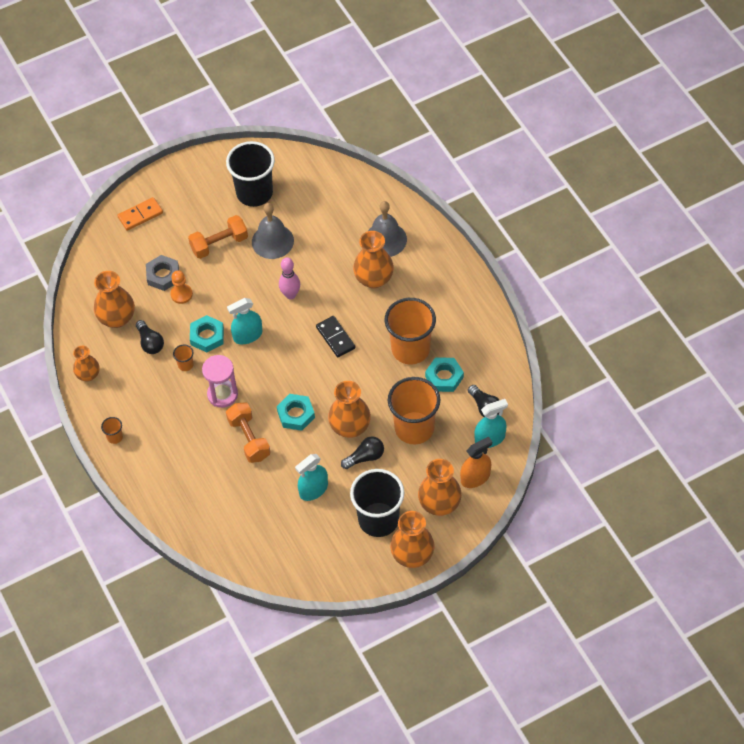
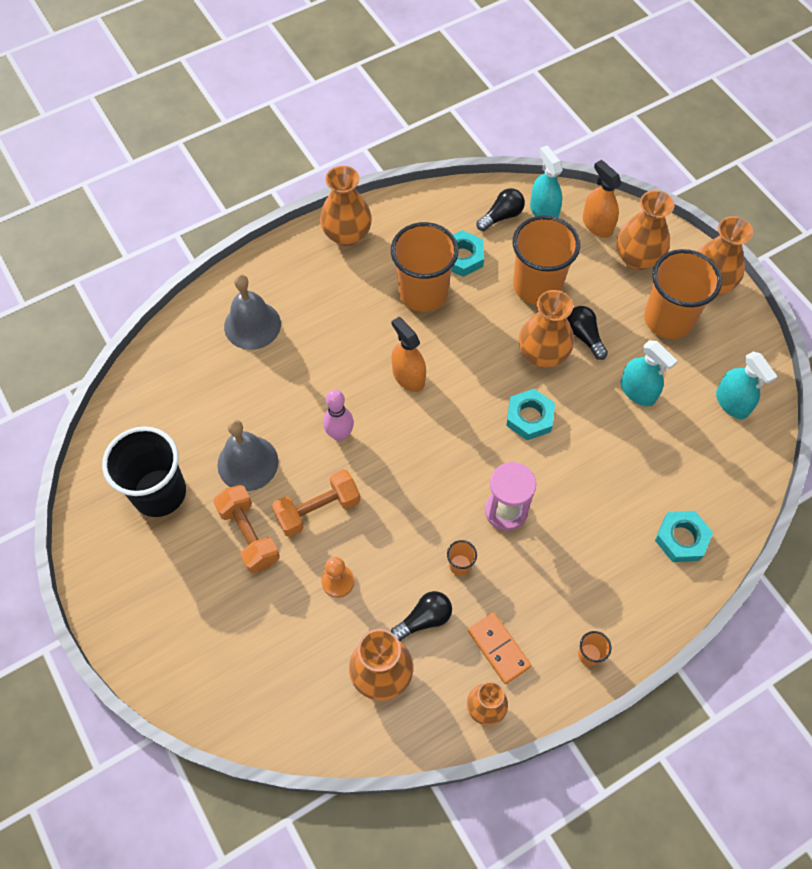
camera: 95 degrees left, 5 degrees up
orange domino [117,197,163,231] -> orange domino moved to [468,612,532,684]
grey nut [146,255,179,291] -> none
turquoise nut [190,315,224,353] -> turquoise nut moved to [655,511,713,562]
orange dumbbell [226,402,271,463] -> orange dumbbell moved to [272,469,360,537]
turquoise spray bottle [227,298,262,344] -> turquoise spray bottle moved to [716,352,778,419]
black domino [316,316,356,357] -> orange spray bottle [392,317,426,392]
black cup [350,469,404,537] -> orange cup [644,249,722,339]
orange vase [353,231,394,289] -> orange vase moved to [320,166,372,247]

